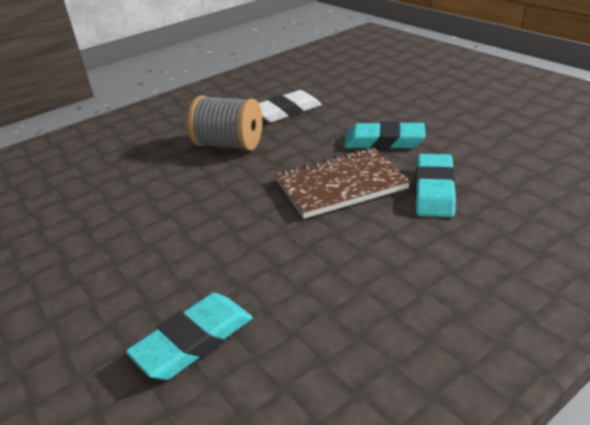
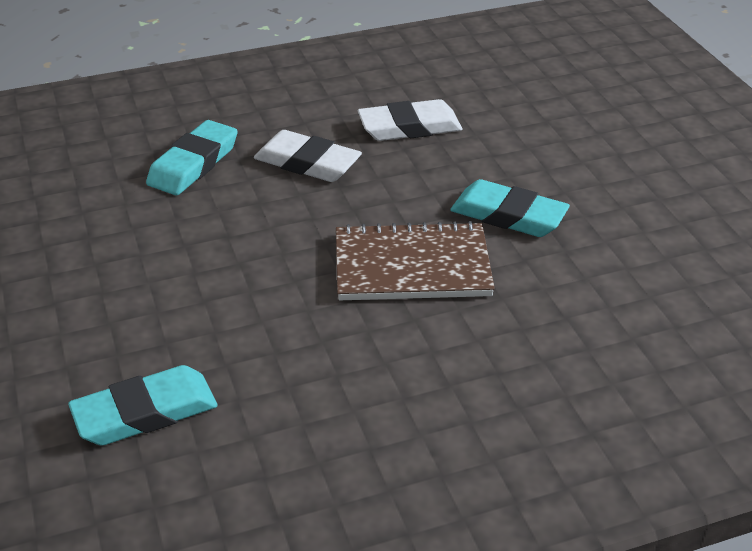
camera: 15 degrees right, 5 degrees up
grey spool [187,95,262,151] -> white eraser [254,130,362,182]
turquoise eraser [415,154,456,217] -> turquoise eraser moved to [146,120,238,195]

